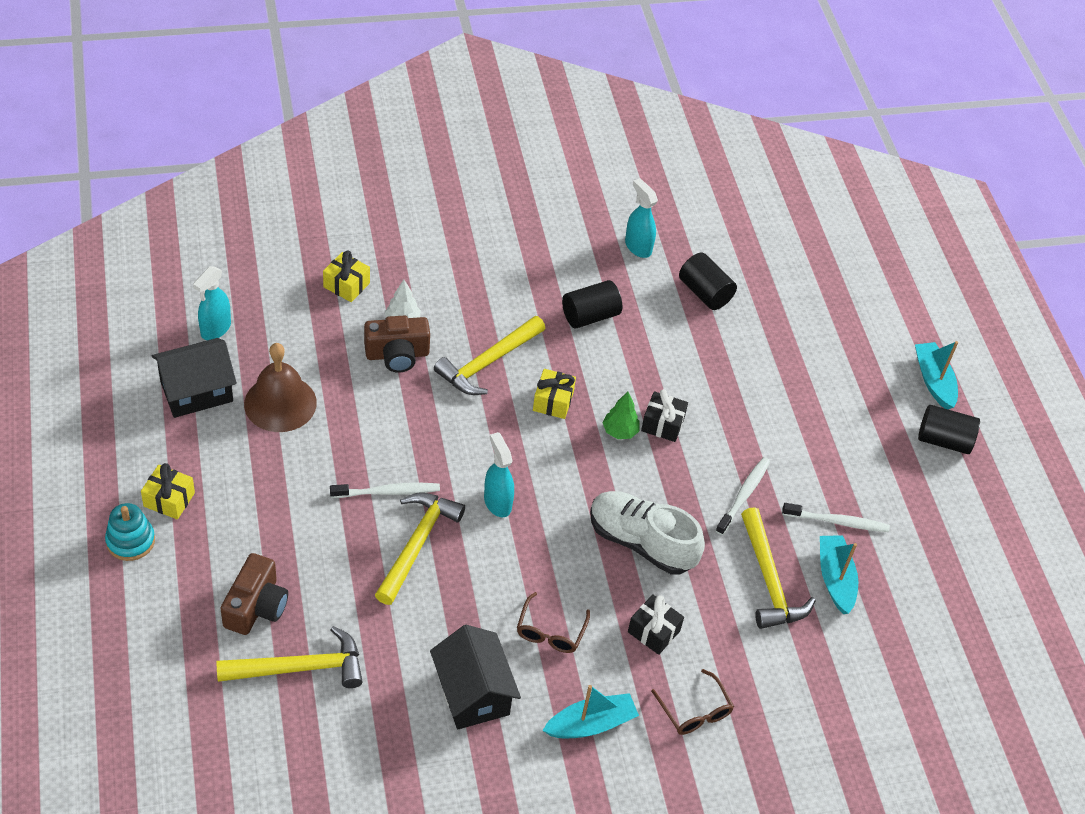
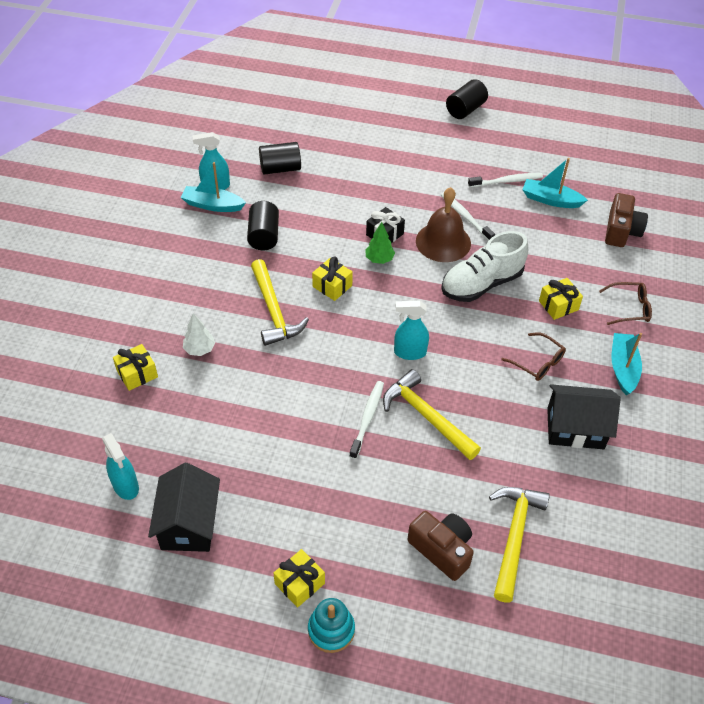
camera: 60 degrees left, 0 degrees up
brown bell [244,343,317,432] -> brown bell moved to [416,187,471,262]
brown camera [364,315,430,373] -> brown camera moved to [605,193,648,247]
black gift [628,595,684,655] -> yellow gift [539,278,583,320]
yellow hammer [741,507,816,629] -> none
white toothbrush [782,503,890,532] -> white toothbrush turned 45 degrees clockwise [468,173,543,188]
turquoise boat [915,341,958,409] -> turquoise boat moved to [181,162,246,212]

